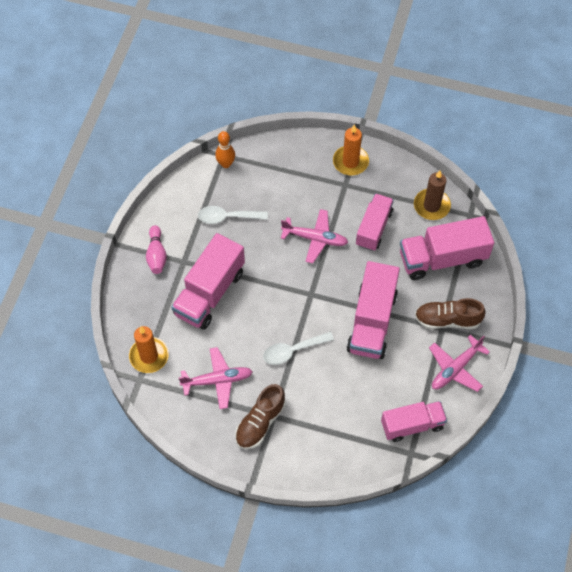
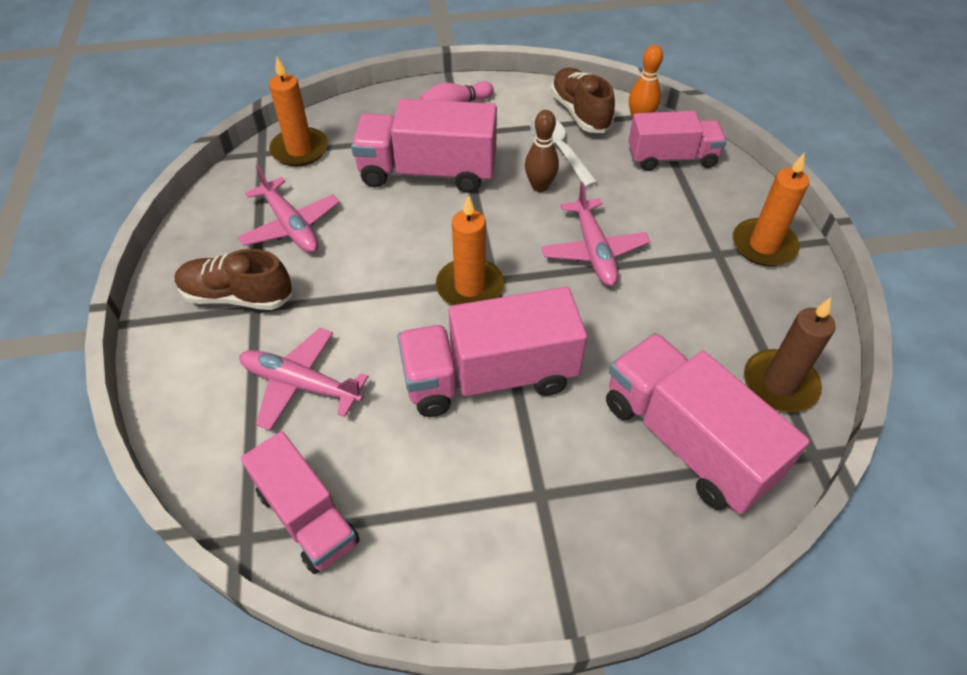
camera: 65 degrees right, 10 degrees down
white spoon [263,332,334,365] -> none
pink truck [356,193,394,251] -> pink truck moved to [629,111,727,171]
brown shoe [415,298,486,329] -> brown shoe moved to [551,68,615,133]
pink plane [429,335,490,392] -> pink plane moved to [239,328,369,430]
none -> orange candle [436,196,504,305]
none -> brown bowling pin [525,110,559,192]

